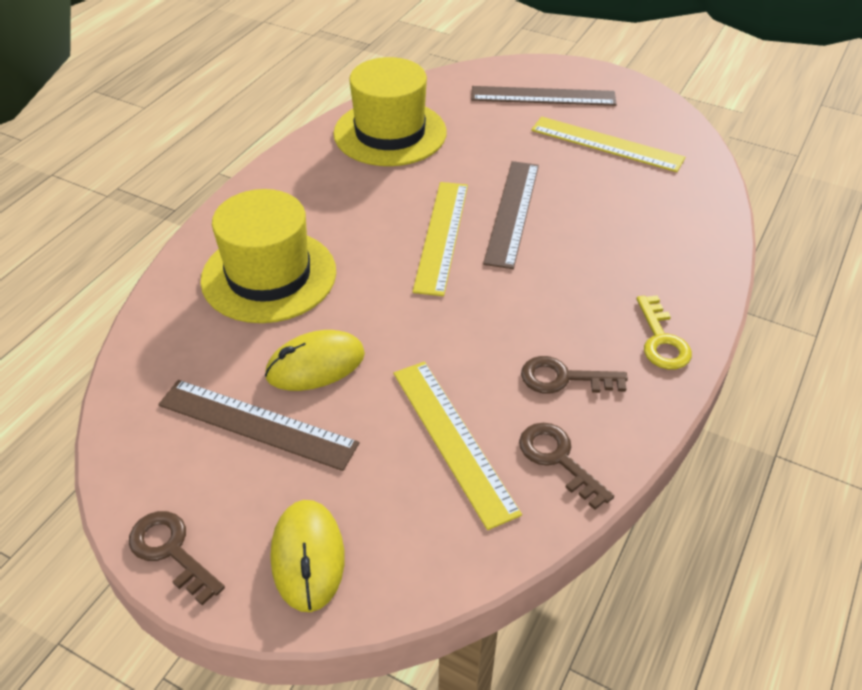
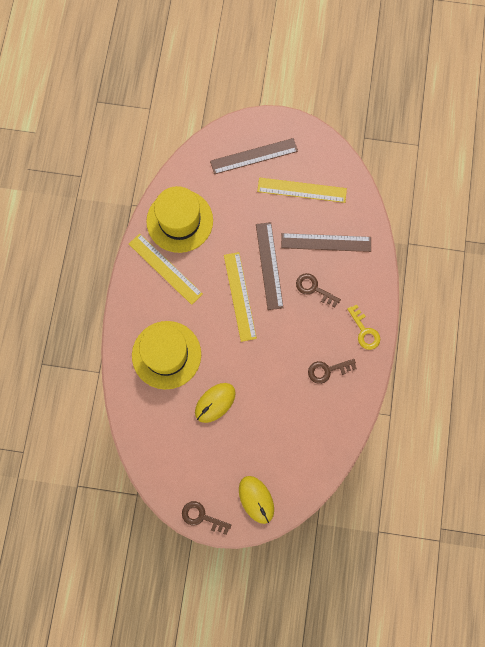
camera: 20 degrees left, 30 degrees up
brown ruler [158,380,359,471] -> brown ruler moved to [281,233,371,252]
yellow ruler [394,362,522,530] -> yellow ruler moved to [129,233,203,305]
brown key [519,423,614,510] -> brown key moved to [296,273,341,308]

